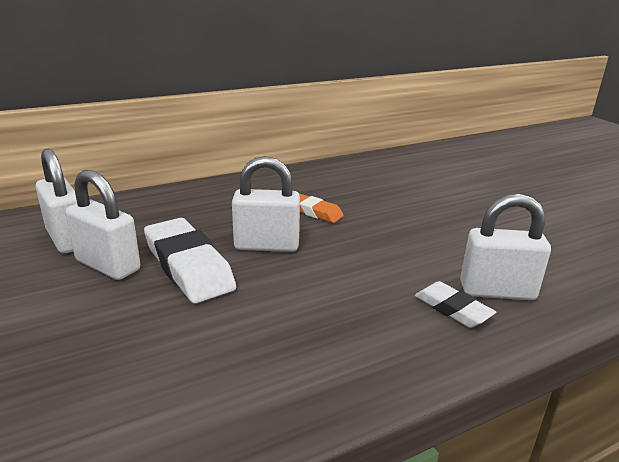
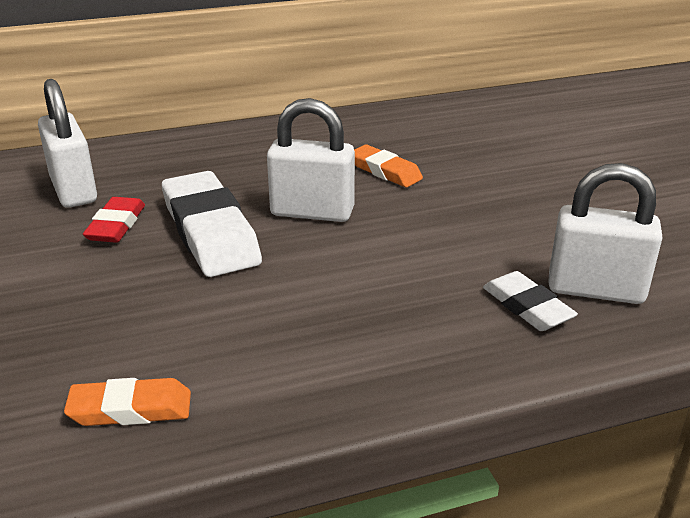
camera: 10 degrees right, 5 degrees up
white padlock [65,170,140,280] -> red eraser [83,197,145,243]
none -> orange eraser [64,378,191,426]

